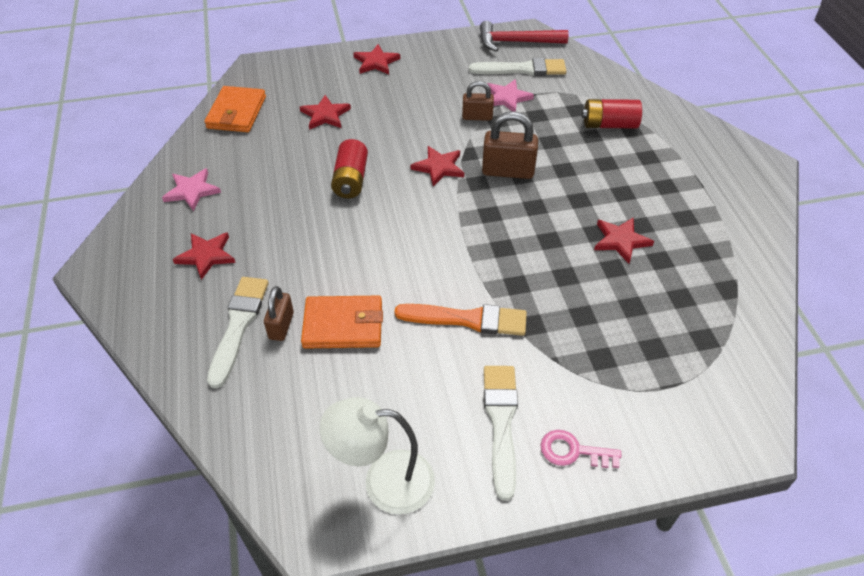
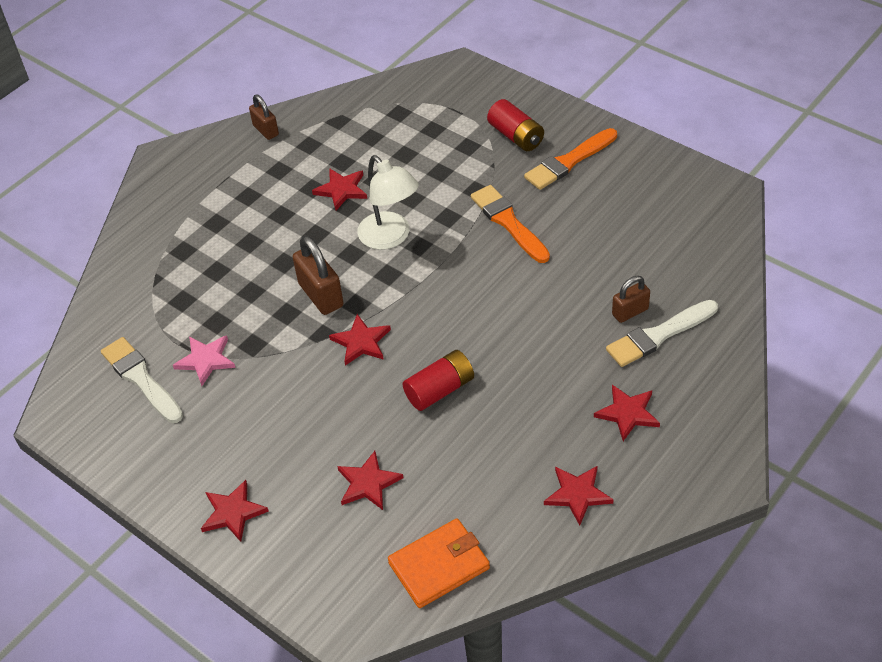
camera: 125 degrees left, 0 degrees up
pink star [162,168,221,211] -> red star [544,466,614,525]
orange wallet [301,296,383,349] -> none
white lamp [320,397,435,514] -> white lamp moved to [357,155,419,250]
brown padlock [462,81,494,121] -> brown padlock moved to [249,94,279,140]
red hammer [480,21,568,52] -> none
white brush [484,366,518,501] -> orange brush [524,128,617,190]
pink key [540,430,621,468] -> none
red battery [582,99,642,129] -> red battery moved to [487,99,544,151]

